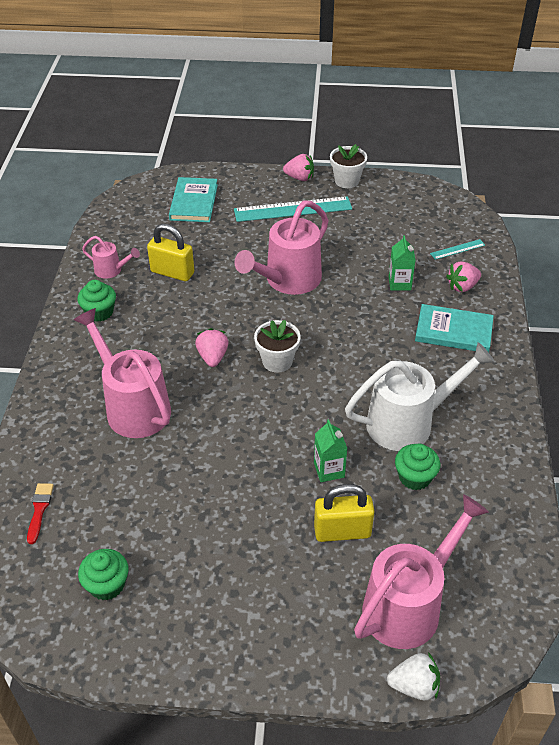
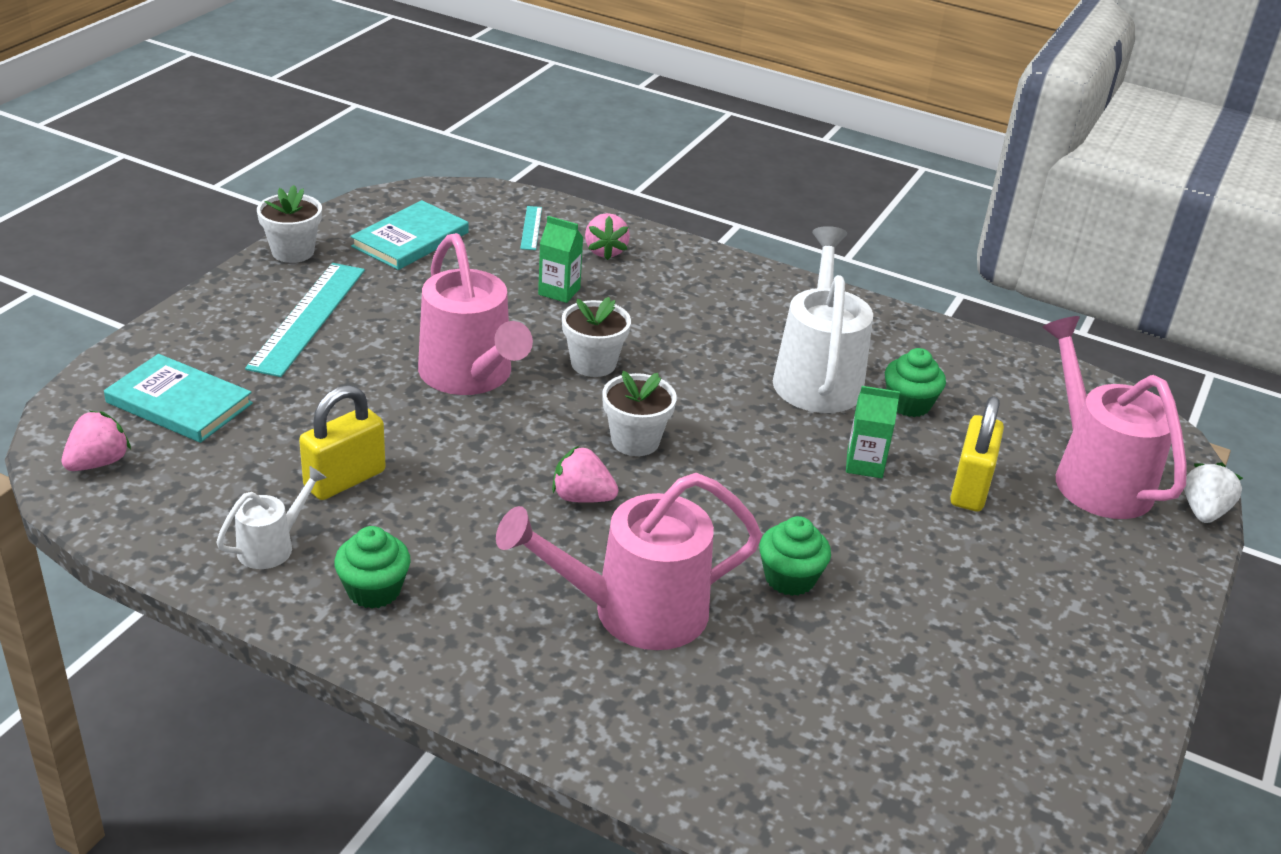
camera: 70 degrees left, 10 degrees down
red brush [27,483,54,544] -> none
green cupcake [78,549,129,600] -> green cupcake moved to [759,516,831,596]
pink watering can [82,236,140,279] -> white watering can [216,466,327,569]
pink strawberry [283,154,314,181] -> pink strawberry moved to [62,411,131,471]
turquoise book [415,304,494,352] -> turquoise book moved to [351,200,469,270]
none -> white flower pot [562,297,631,377]

